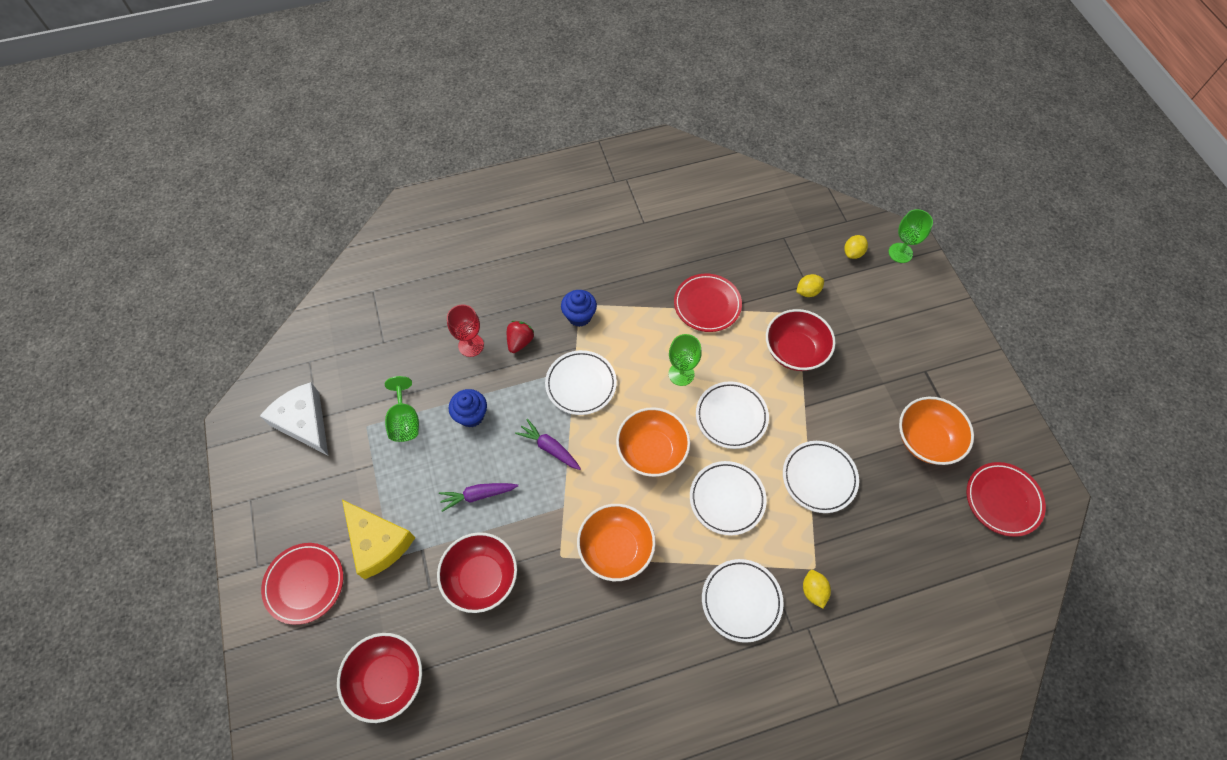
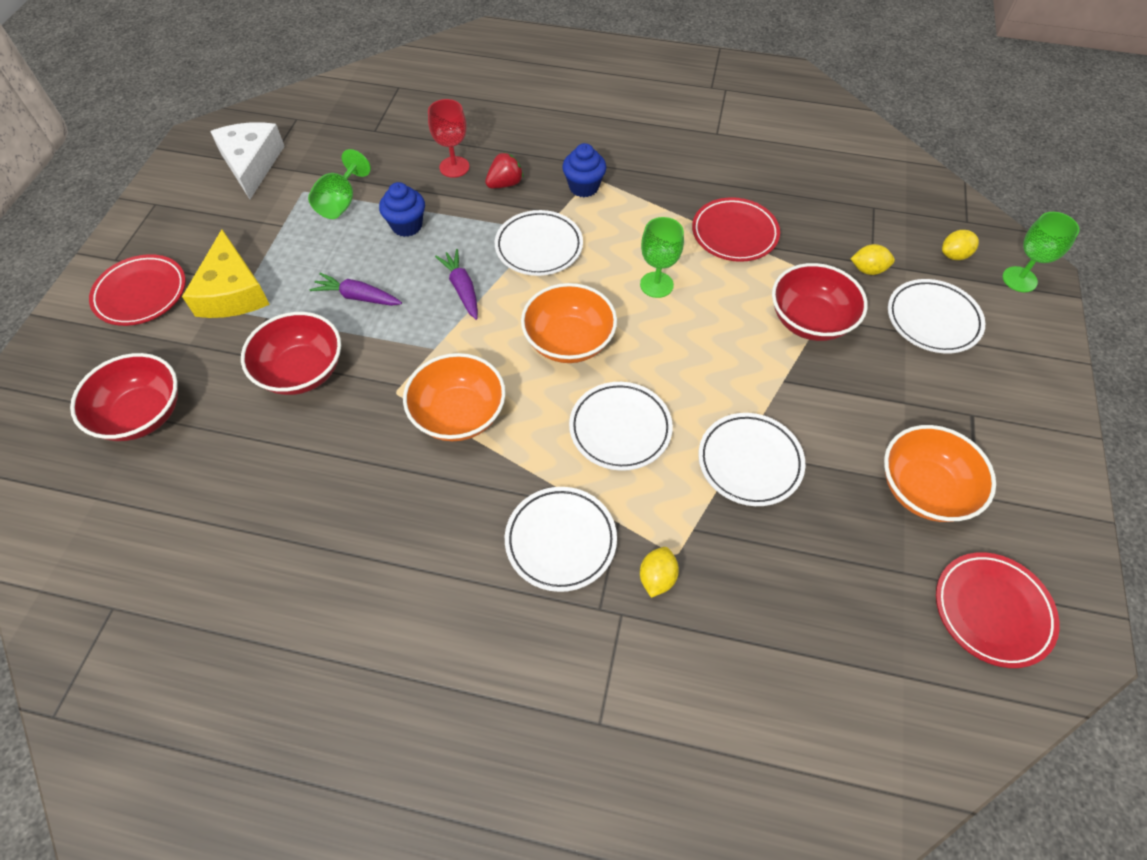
camera: 30 degrees right, 5 degrees down
white plate [696,381,769,449] -> white plate moved to [888,279,985,353]

